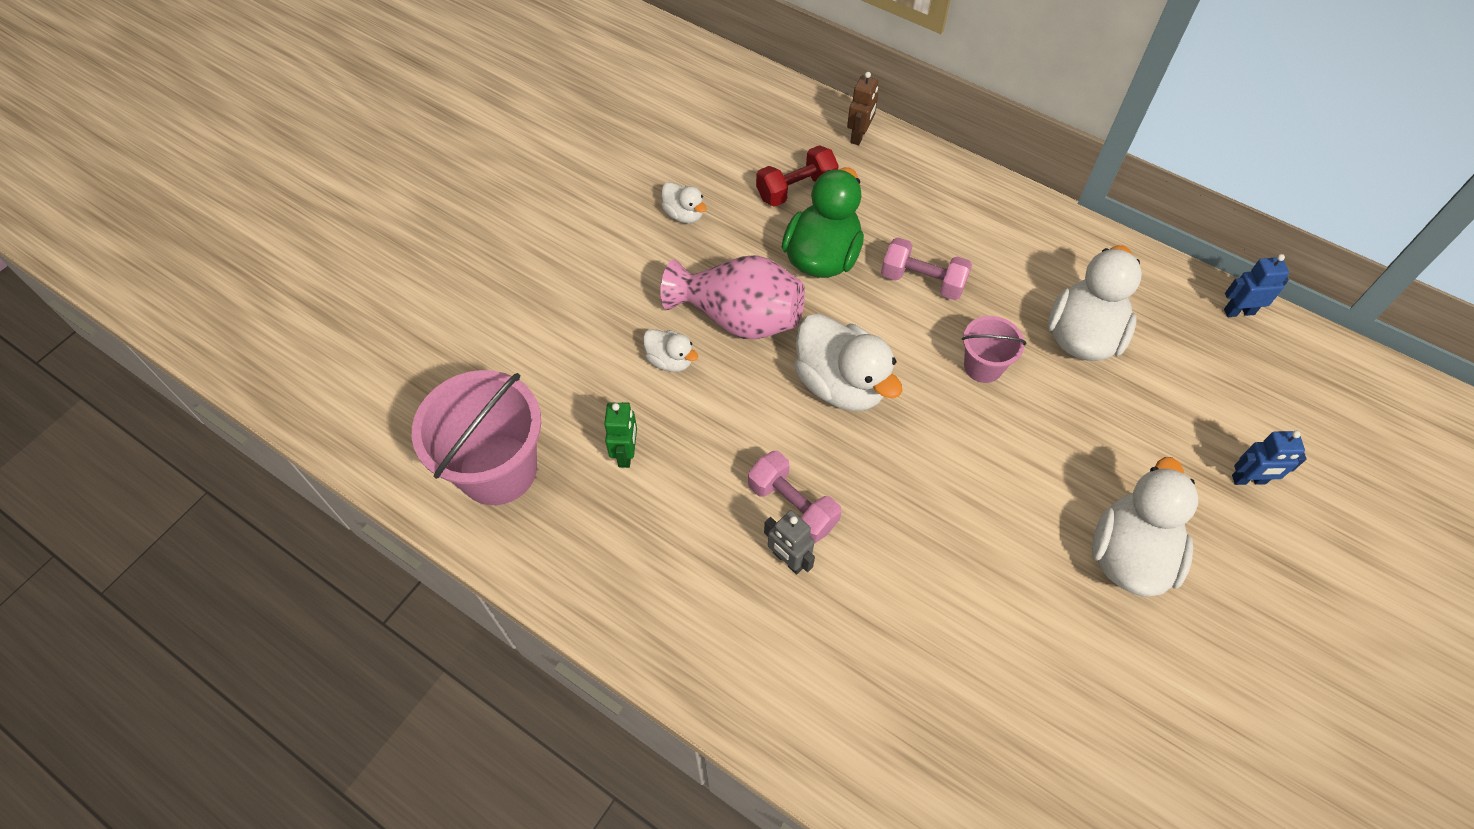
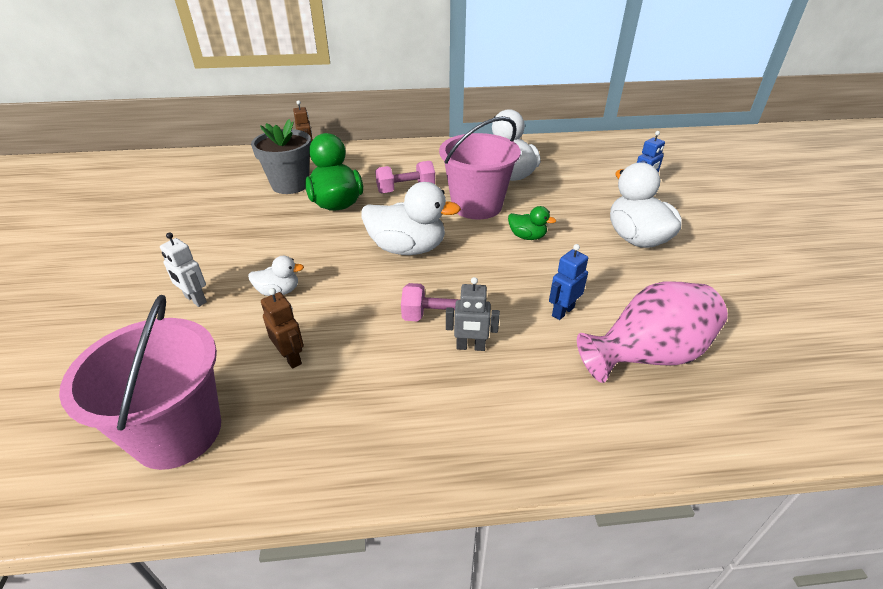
camera: 40 degrees left, 20 degrees down
green robot [604,402,637,468] -> brown robot [261,288,304,368]
pink vase [660,255,805,339] -> pink vase moved to [577,281,728,383]
white duck [661,182,707,223] -> none
red dumbbell [756,145,839,207] -> grey flower pot [251,119,311,194]
pink bucket [962,316,1027,383] -> pink bucket [439,116,521,220], size x1.90
blue robot [1224,254,1289,317] -> blue robot moved to [549,244,588,320]
none -> white robot [160,232,207,307]
none -> green duck [508,206,556,240]

